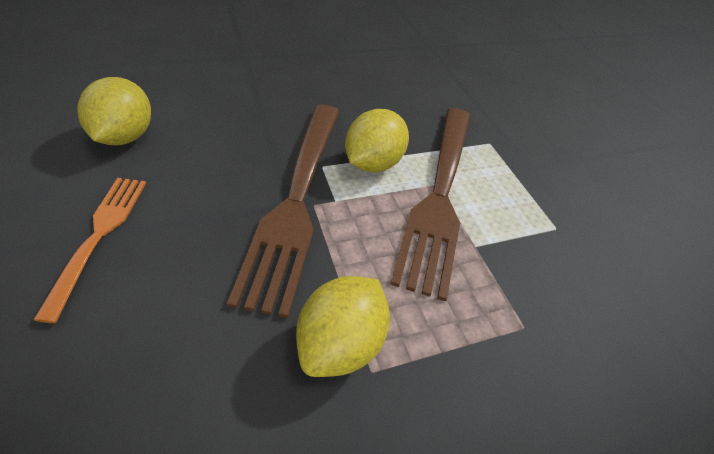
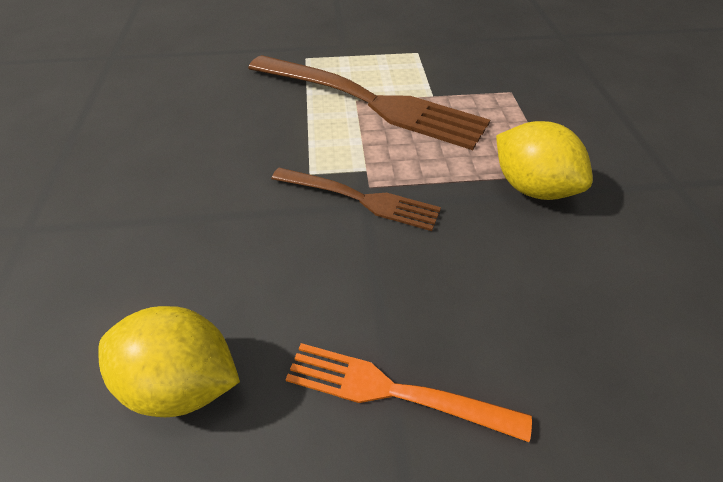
camera: 70 degrees left, 0 degrees up
brown fork [227,104,339,318] -> brown fork [271,168,441,231], size x0.55
yellow lemon [345,109,409,172] -> none

